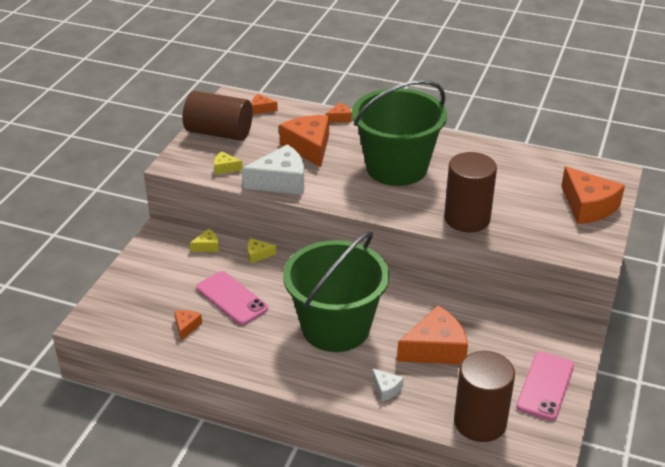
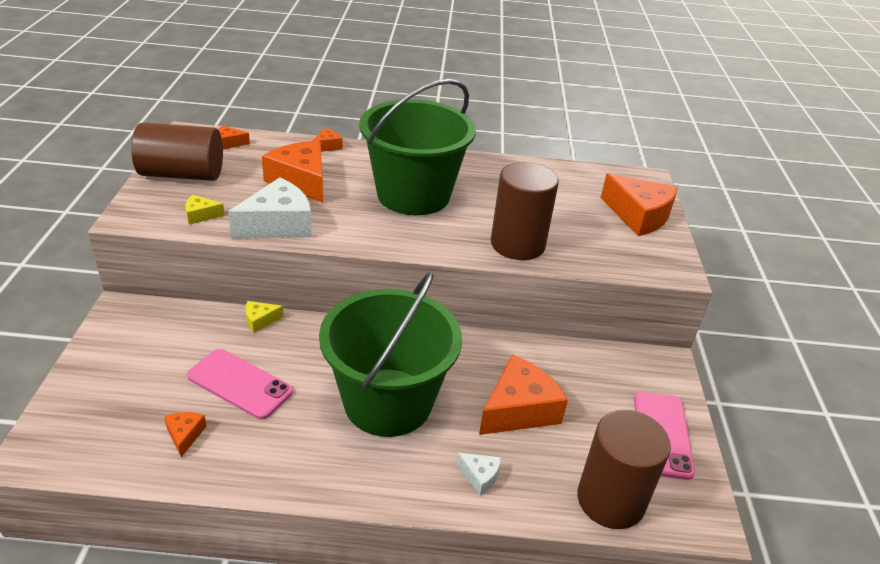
camera: 20 degrees left, 0 degrees up
yellow cheese [190,229,219,252] -> none

